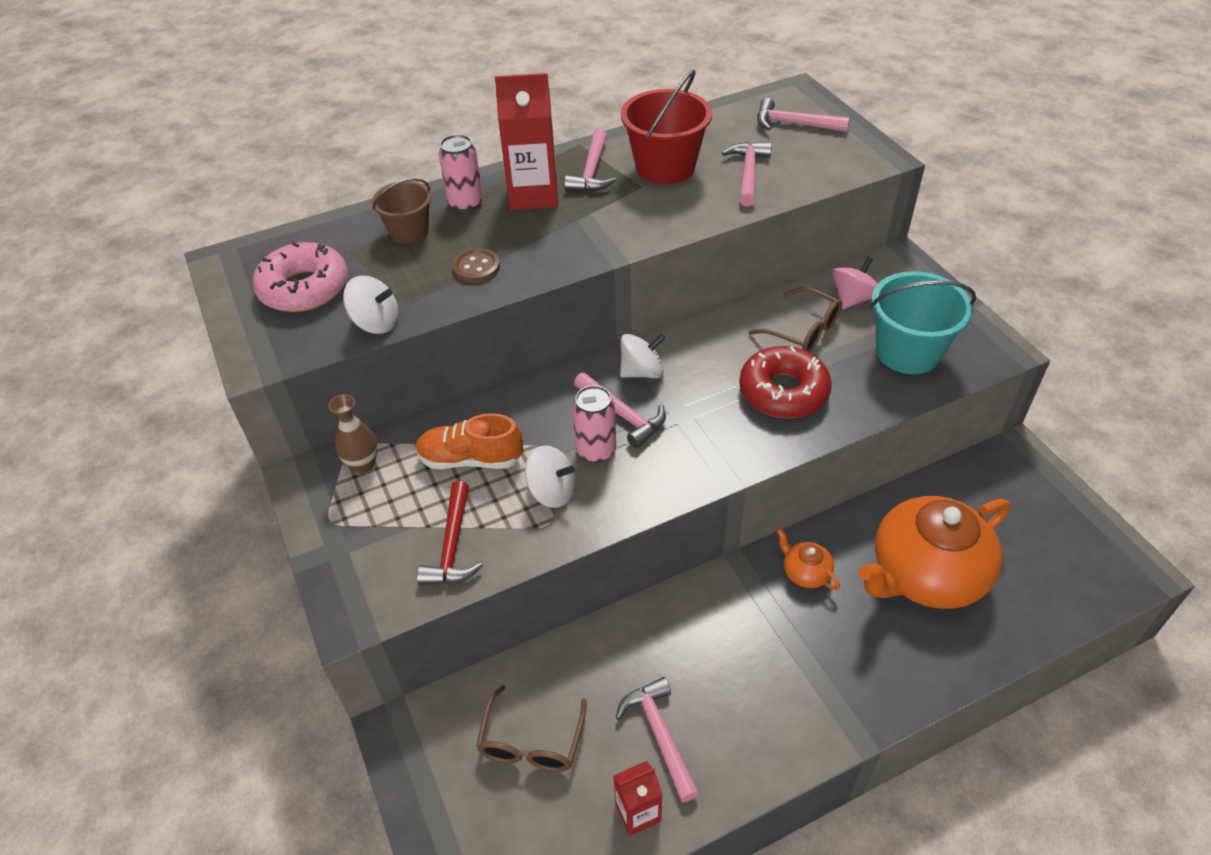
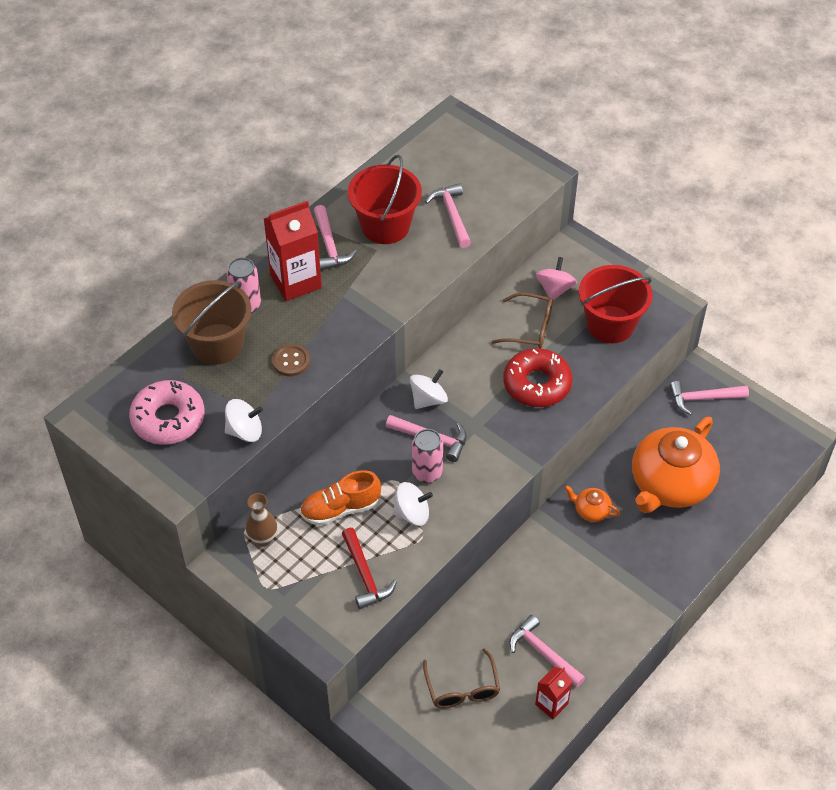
camera: 25 degrees left, 5 degrees up
brown bucket [372,178,432,244] -> brown bucket [172,280,251,365], size x1.62
pink hammer [757,98,850,132] -> pink hammer moved to [669,381,749,415]
turquoise bucket [870,271,976,374] -> red bucket [579,265,652,343]

